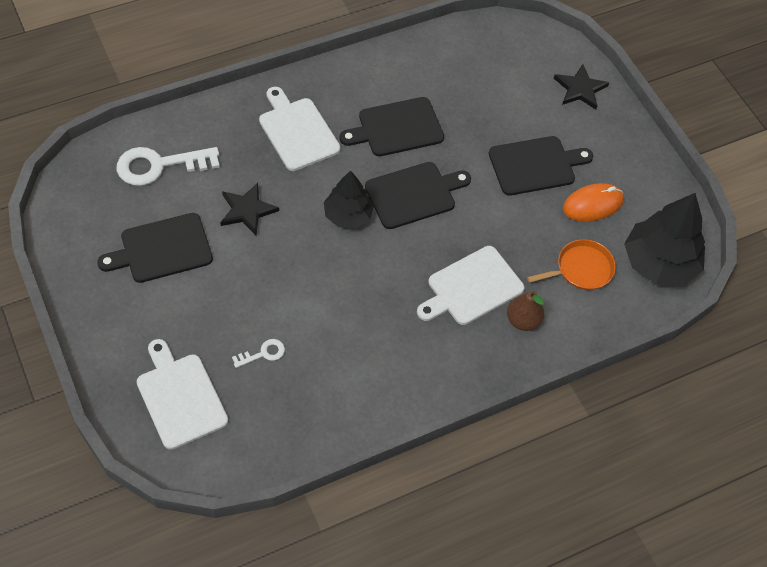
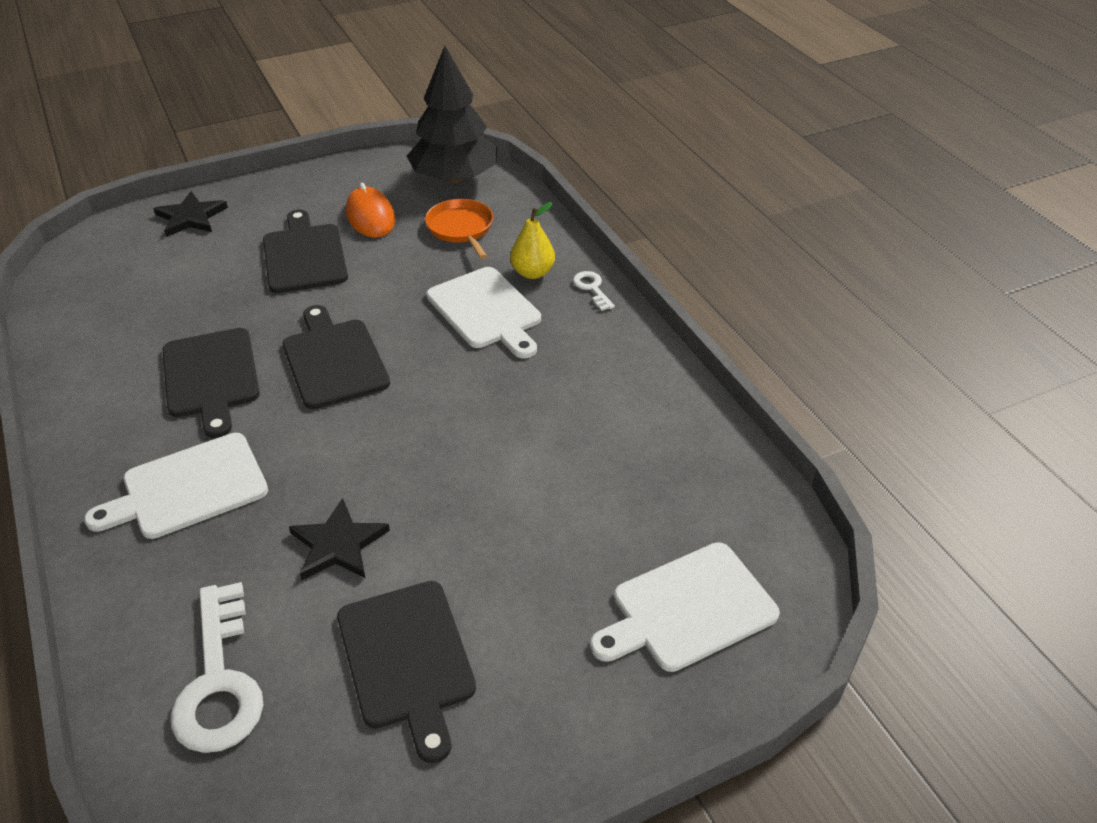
camera: 85 degrees left, 15 degrees down
white key [232,339,285,368] -> white key moved to [573,271,615,311]
black tree [324,170,374,228] -> none
brown pear [507,291,545,331] -> yellow pear [510,202,555,279]

